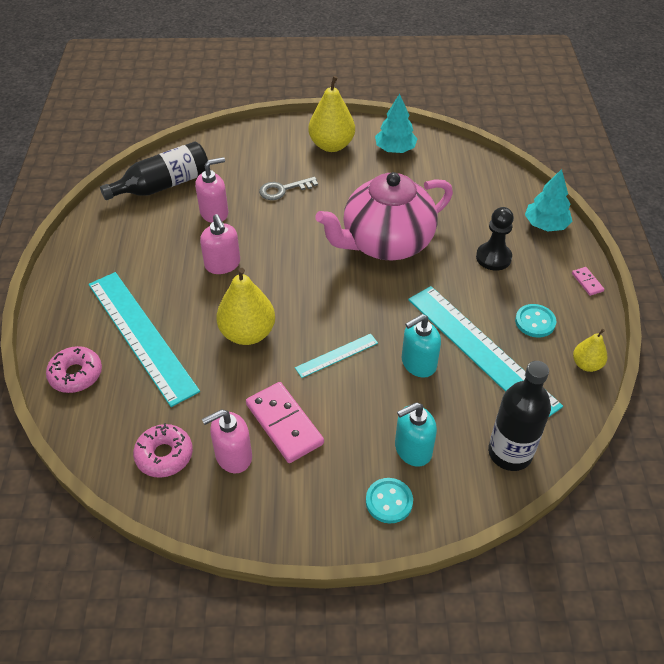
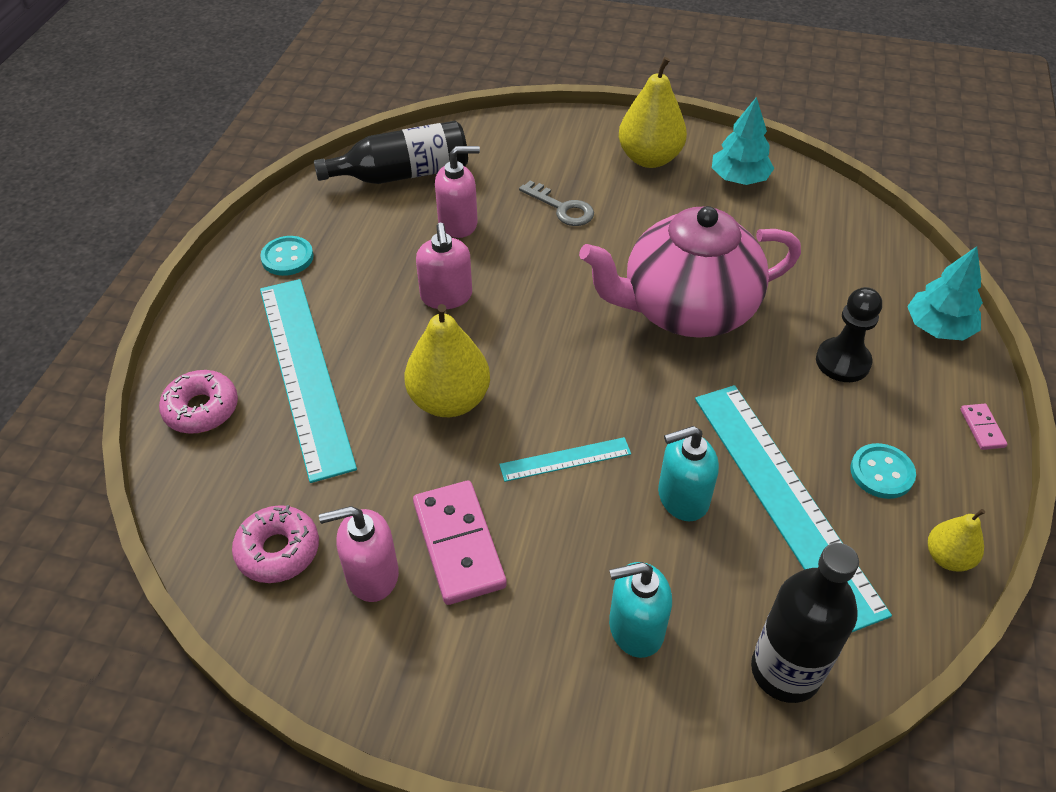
camera: 15 degrees right, 0 degrees up
grey key [259,177,318,200] -> grey key turned 135 degrees counterclockwise [519,181,594,226]
turquoise button [366,478,413,524] -> turquoise button moved to [260,236,314,276]

